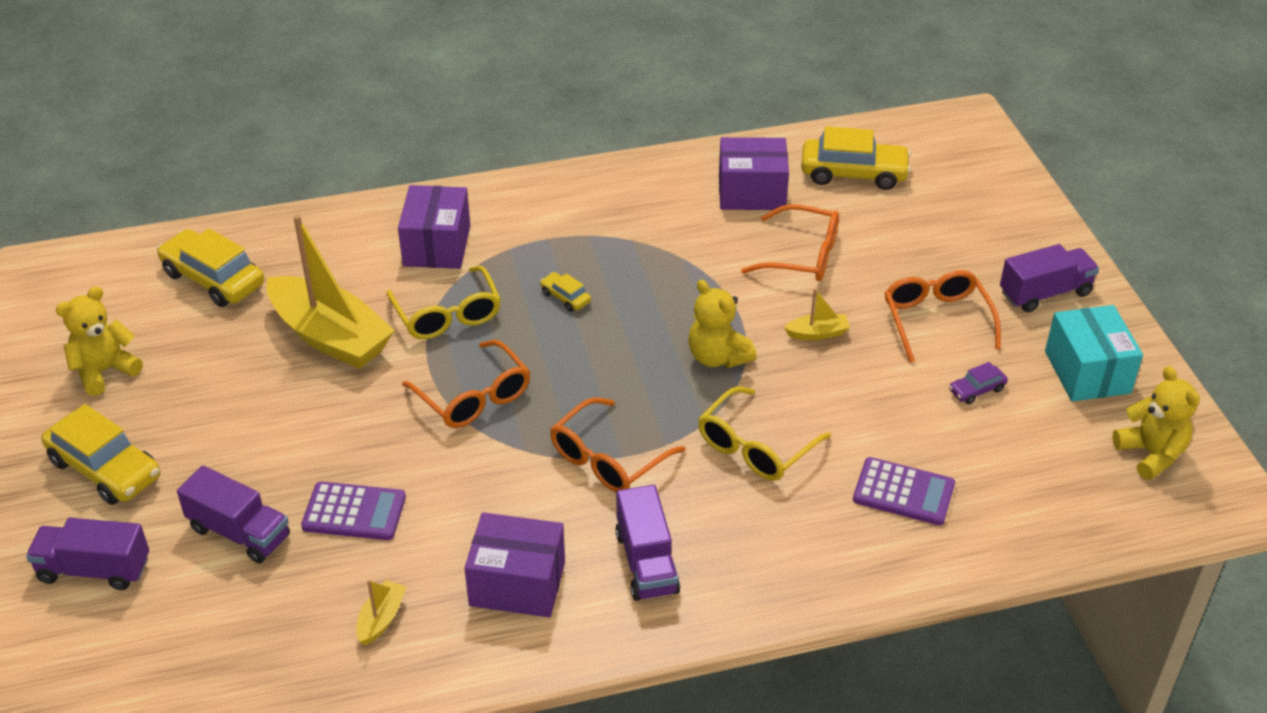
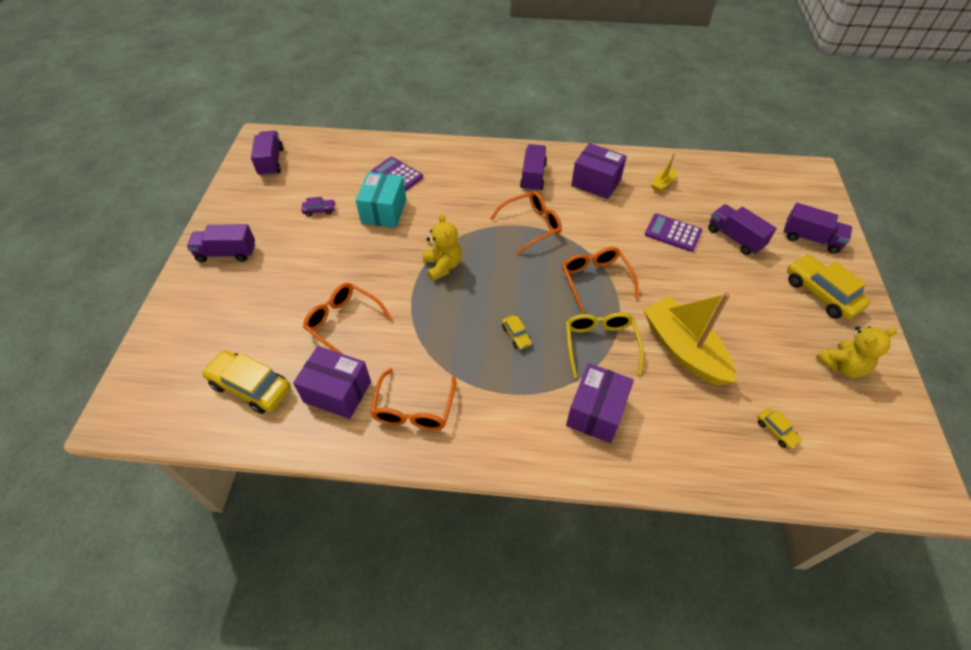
camera: 160 degrees left, 10 degrees up
yellow car [157,228,264,307] -> yellow car [757,408,802,449], size x0.48
yellow glasses [698,386,831,481] -> none
yellow boat [784,288,850,340] -> none
orange glasses [885,270,1001,363] -> orange glasses moved to [370,368,456,430]
turquoise box [1045,305,1143,402] -> turquoise box moved to [356,172,406,228]
yellow teddy bear [1112,366,1200,480] -> purple truck [251,131,284,176]

